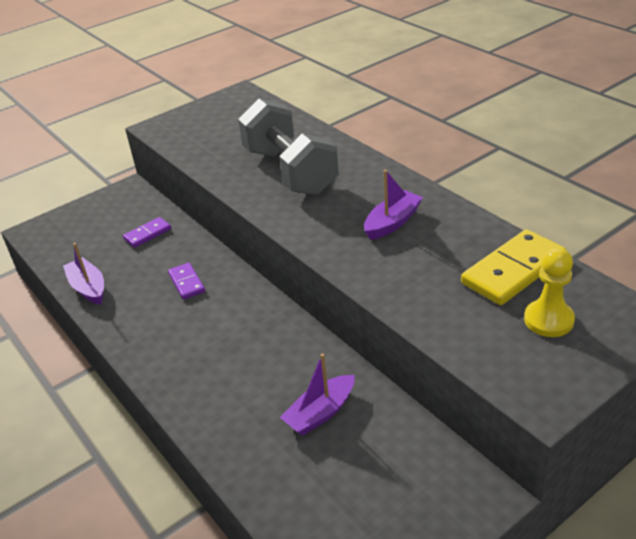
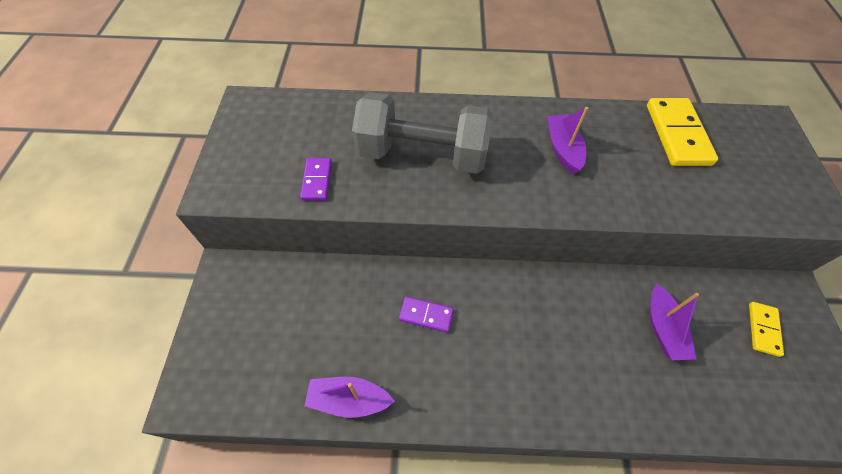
camera: 55 degrees left, 20 degrees up
purple domino [123,217,171,248] -> purple domino moved to [300,158,332,201]
yellow pawn [524,248,575,337] -> none
none -> yellow domino [749,302,784,357]

